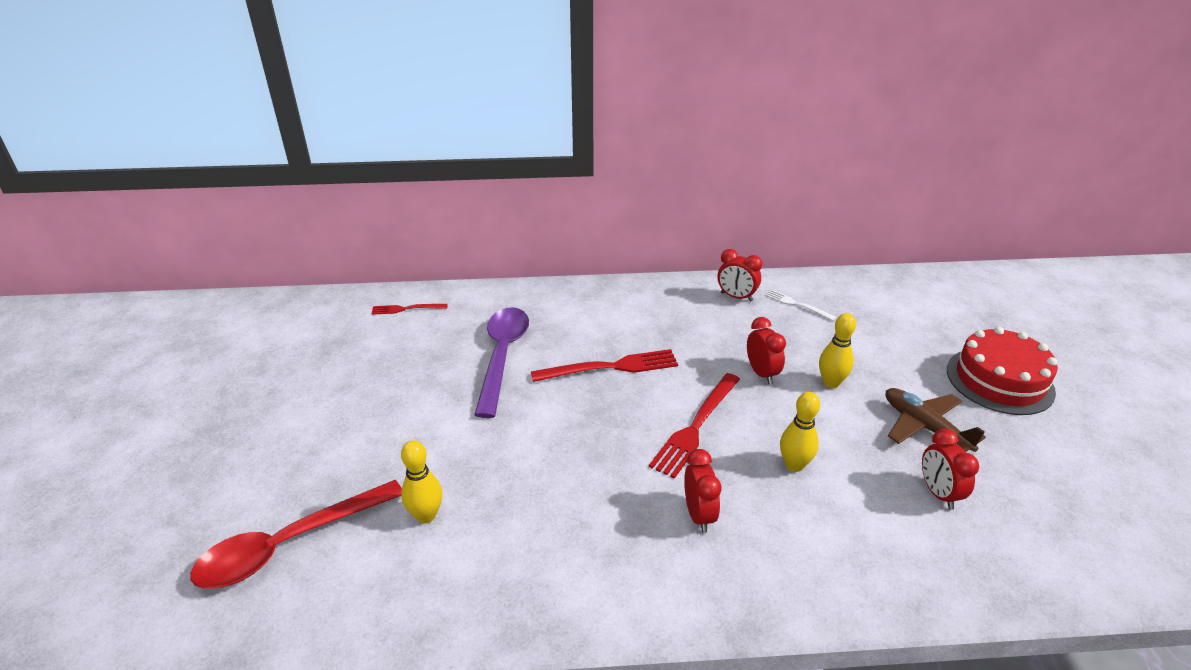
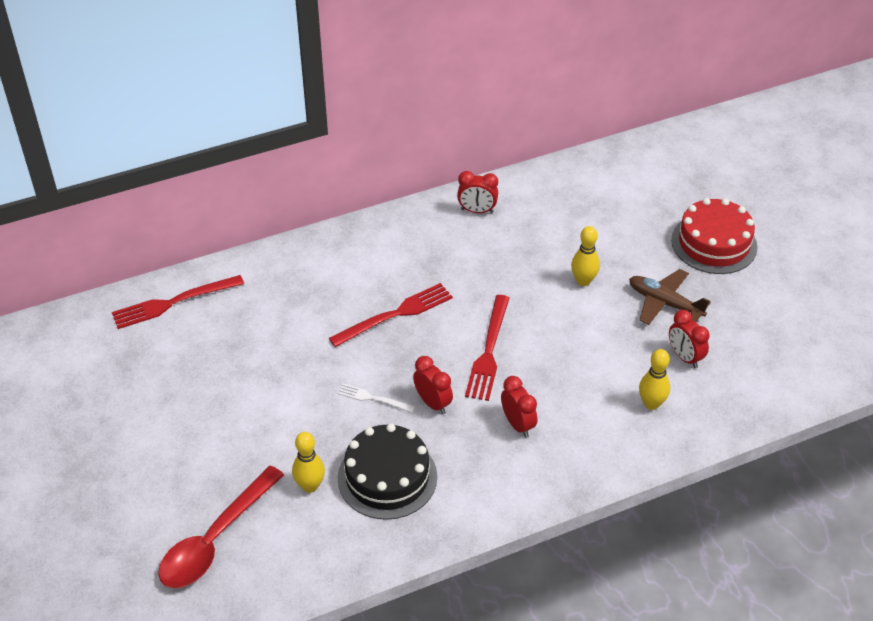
camera: 20 degrees left, 10 degrees up
red fork [371,304,448,315] -> red fork [112,275,244,329], size x1.78
purple spoon [474,307,529,418] -> none
red clock [747,317,786,384] -> red clock moved to [413,356,453,414]
white fork [765,289,836,321] -> white fork moved to [338,384,415,413]
yellow bowling pin [780,392,820,472] -> yellow bowling pin moved to [639,349,670,410]
none -> black cake [338,423,437,520]

